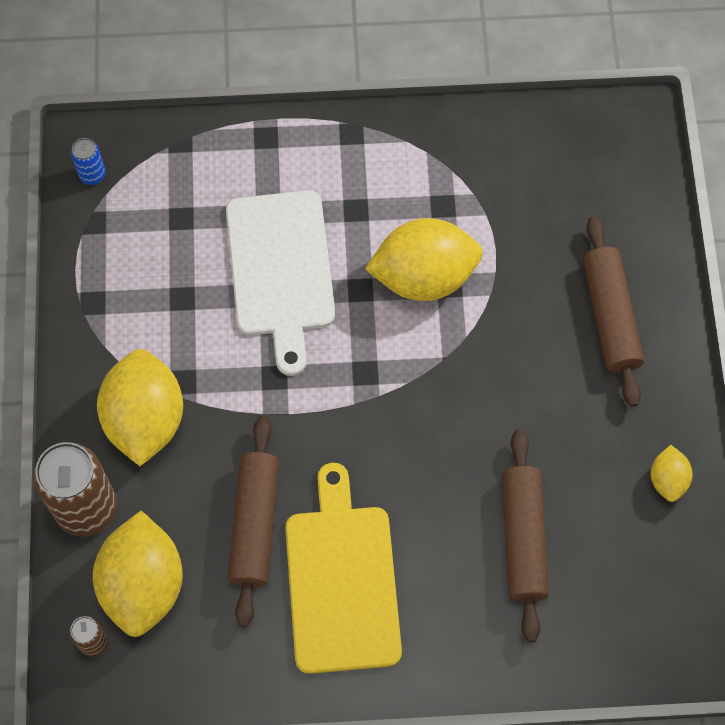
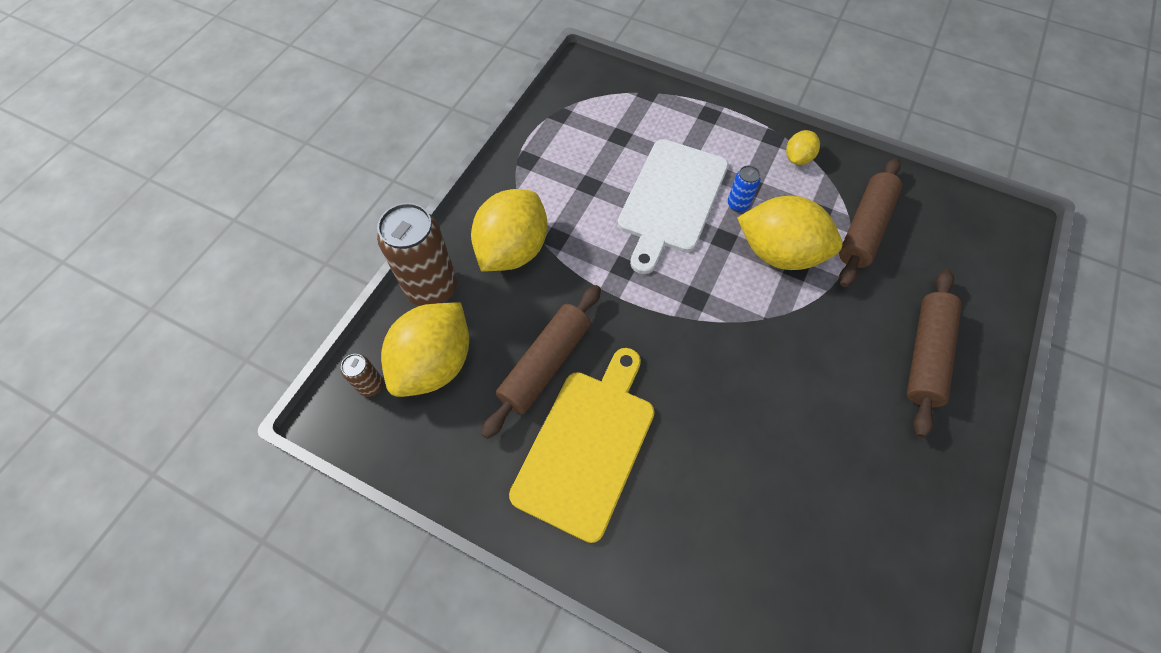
camera: 30 degrees right, 5 degrees down
blue can [71,138,106,185] -> blue can moved to [728,165,760,212]
brown rolling pin [502,429,549,642] -> brown rolling pin moved to [839,158,902,287]
yellow lemon [651,445,693,502] -> yellow lemon moved to [786,130,820,165]

